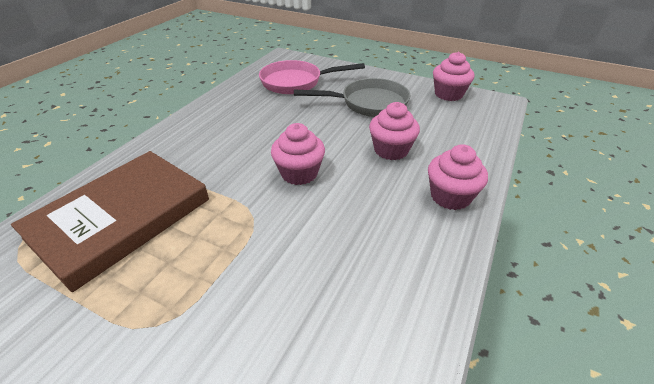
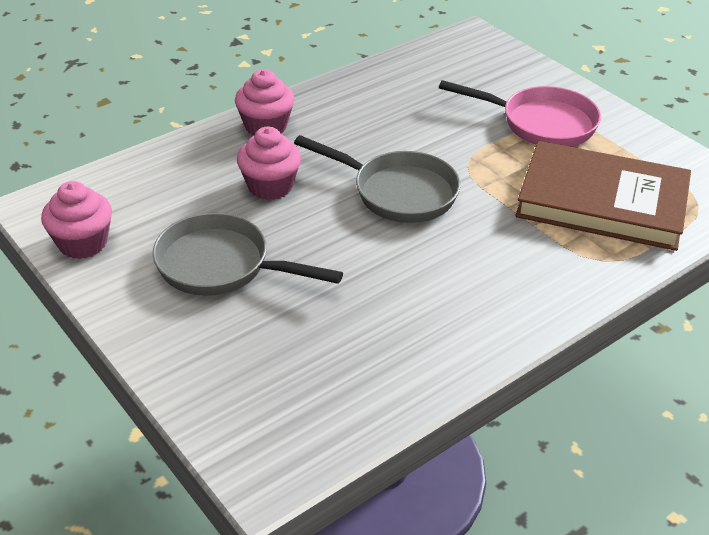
camera: 155 degrees left, 0 degrees up
brown book [11,151,209,292] -> brown book turned 45 degrees clockwise [515,141,691,251]
pink pan [259,60,365,94] -> pink pan moved to [439,80,601,147]
pink cupcake [271,123,325,185] -> grey pan [294,135,461,223]

